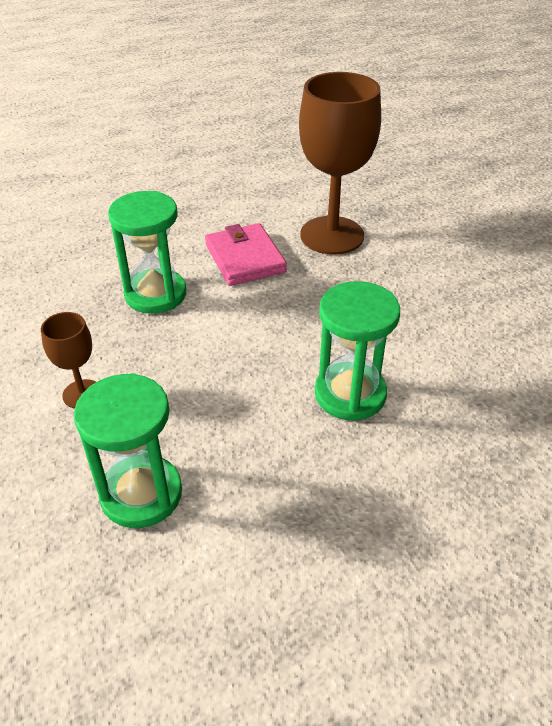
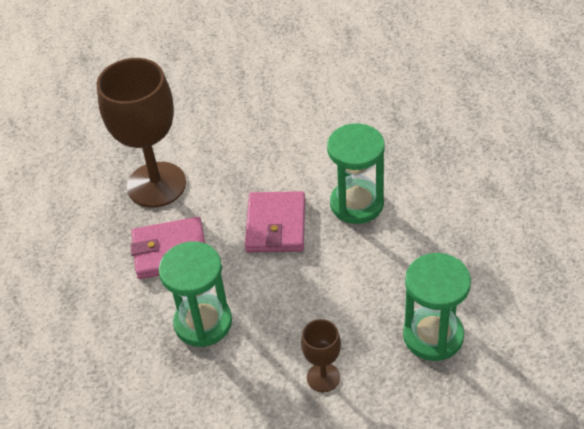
camera: 75 degrees left, 5 degrees up
none -> pink wallet [245,191,305,252]

